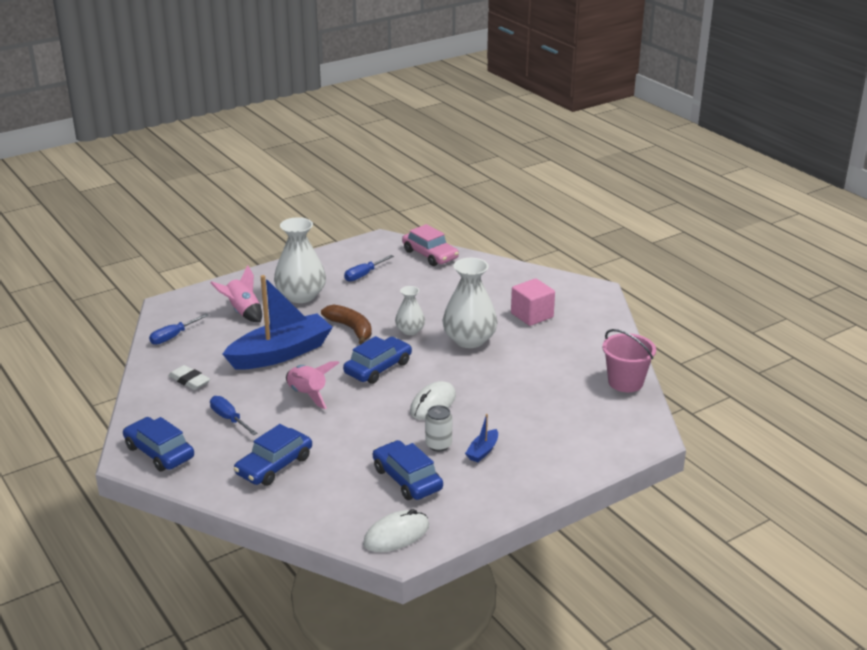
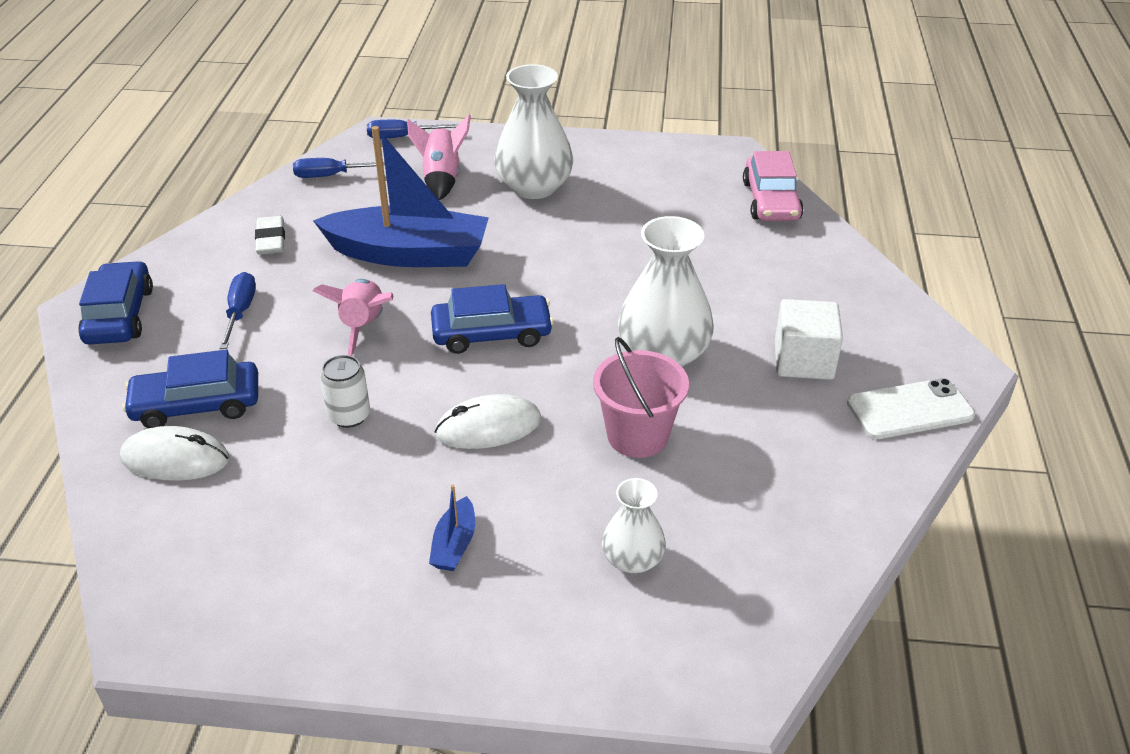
camera: 40 degrees right, 10 degrees up
brown banana [321,304,372,345] -> none
blue screwdriver [344,255,394,282] -> blue screwdriver moved to [367,120,459,139]
white mouse [363,509,429,552] -> white mouse moved to [120,426,230,481]
blue car [373,440,443,500] -> none
white vase [395,286,425,335] -> white vase moved to [602,478,666,573]
white can [425,405,452,451] -> white can moved to [320,355,370,428]
blue boat [465,414,498,463] -> blue boat turned 60 degrees counterclockwise [429,485,475,571]
pink cube [511,278,555,326] -> white cube [775,299,843,380]
pink bucket [602,329,656,392] -> pink bucket moved to [593,337,689,458]
none -> white phone [847,378,975,439]

